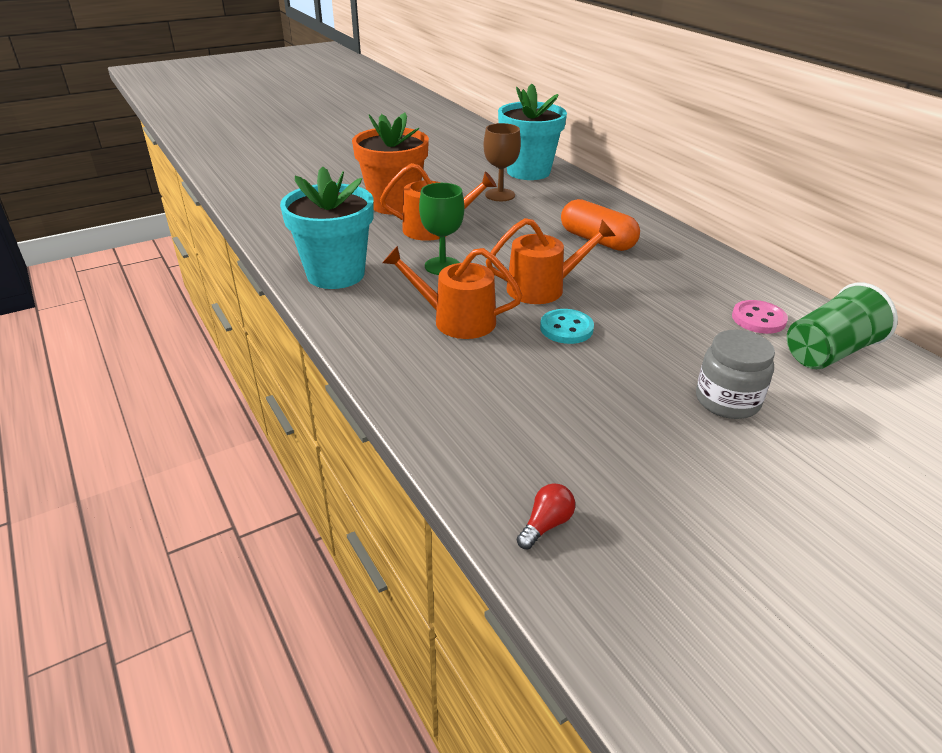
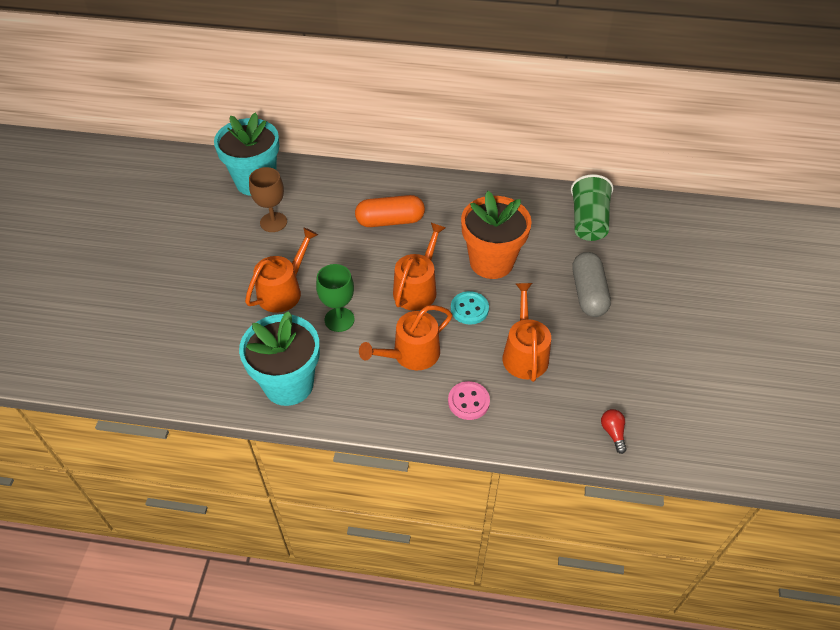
camera: 50 degrees left, 15 degrees up
orange flower pot [352,113,429,215] -> orange flower pot moved to [461,191,532,279]
grey jar [696,330,775,419] -> grey capsule [573,252,611,317]
pink button [732,300,788,334] -> pink button moved to [448,381,490,420]
none -> orange watering can [502,283,551,382]

